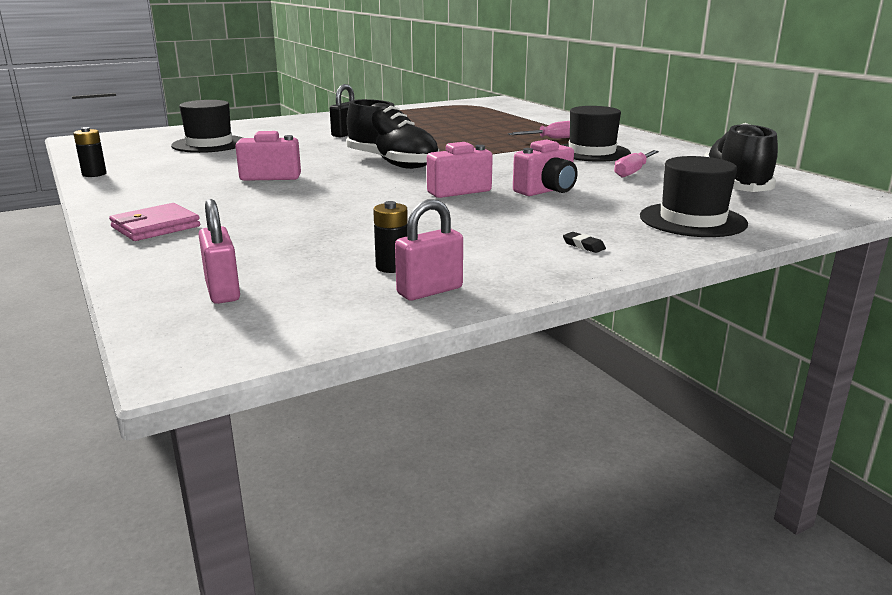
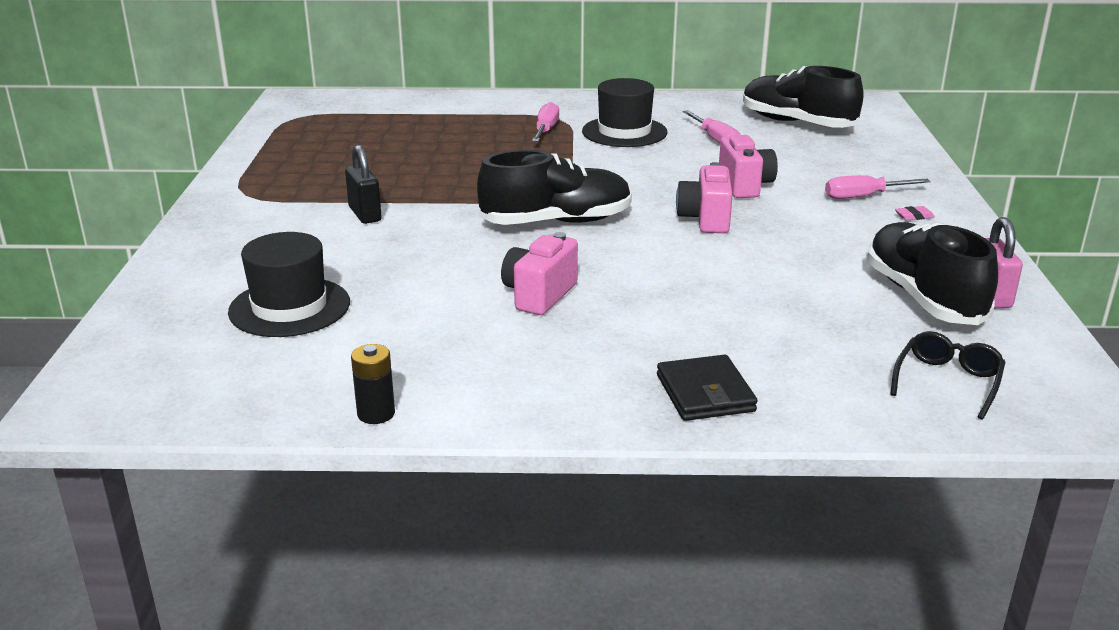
camera: 60 degrees left, 5 degrees up
pink wallet [109,203,200,241] -> black wallet [657,355,758,421]
pink padlock [198,199,240,304] -> black glasses [890,331,1005,420]
black battery [373,201,408,273] -> black shoe [867,222,998,325]
black eraser [563,232,606,253] -> pink eraser [895,206,935,221]
black hat [640,156,748,237] -> none
none -> pink screwdriver [825,175,931,199]

